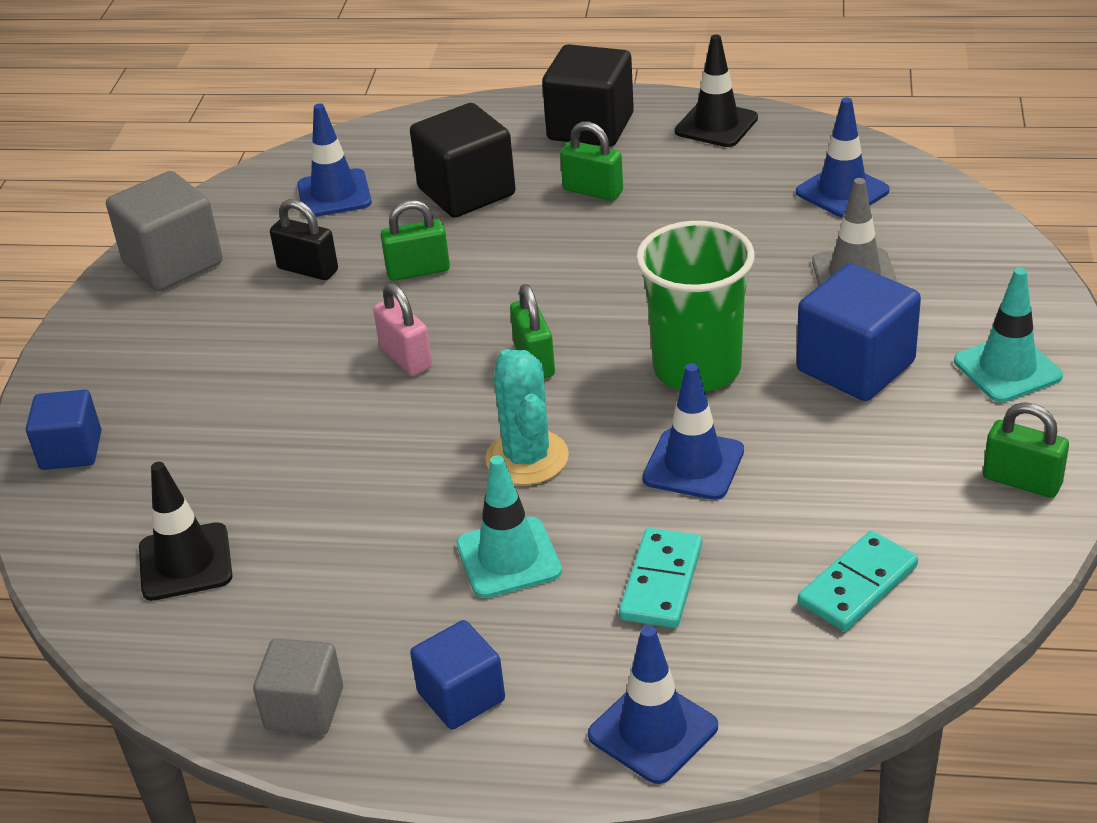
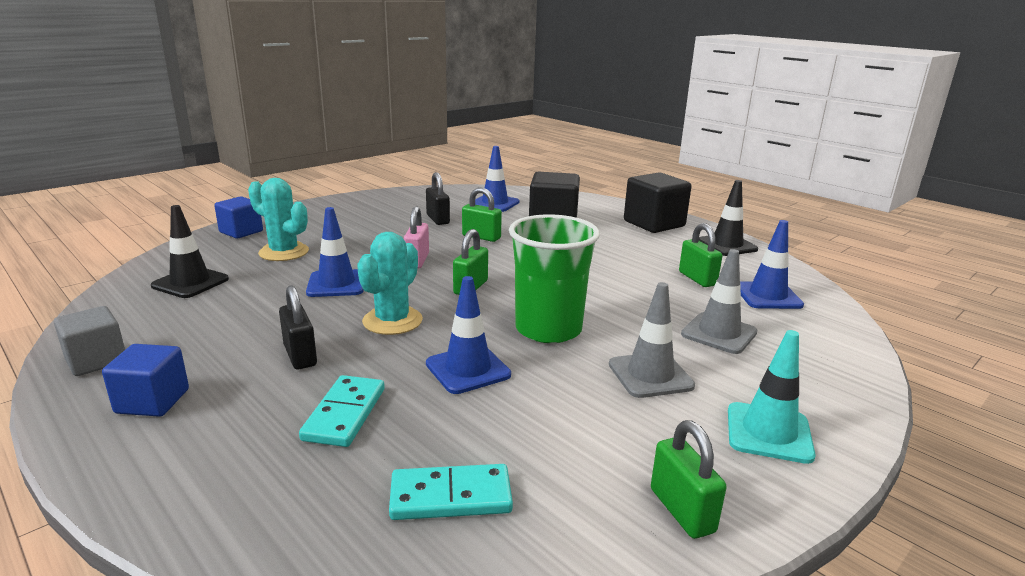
camera: 35 degrees right, 15 degrees down
grey cube [106,171,223,292] -> none
turquoise traffic cone [456,455,562,598] -> black padlock [279,285,317,369]
green padlock [560,121,623,201] -> green padlock moved to [679,223,722,287]
blue traffic cone [588,625,718,784] -> blue traffic cone moved to [306,207,364,297]
turquoise domino [619,528,702,628] -> turquoise domino turned 45 degrees counterclockwise [299,375,385,447]
blue cube [797,263,921,401] -> grey traffic cone [609,282,695,398]
none -> turquoise cactus [248,178,309,261]

